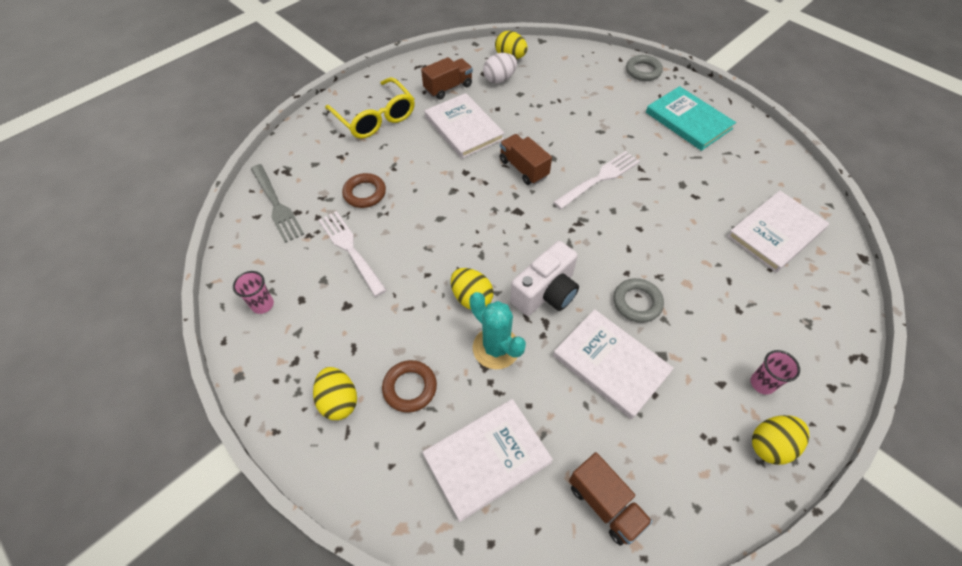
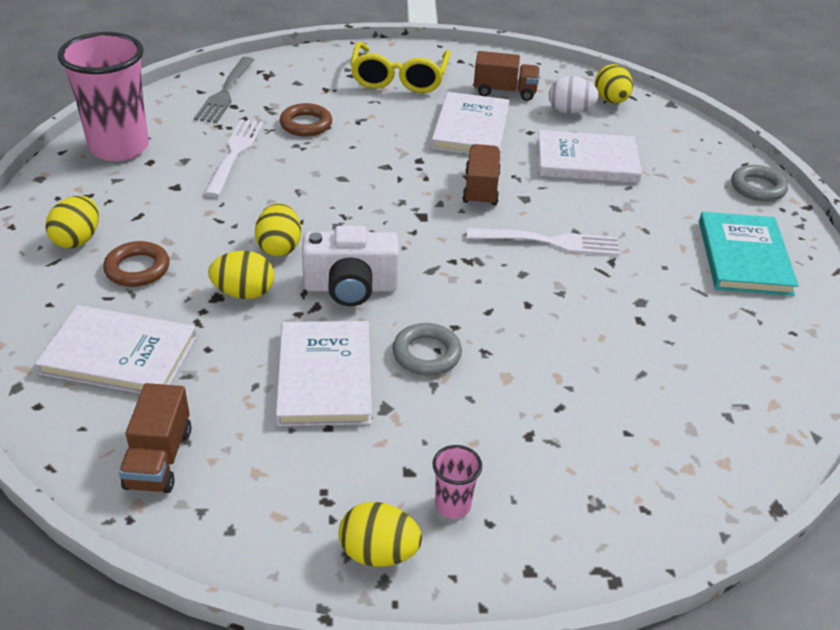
camera: 40 degrees right, 15 degrees down
pink cup [233,271,274,314] -> pink cup [58,32,149,161], size x2.37
turquoise cactus [469,292,526,369] -> yellow egg [208,251,274,299]
white book [727,191,829,272] -> white book moved to [537,130,642,183]

